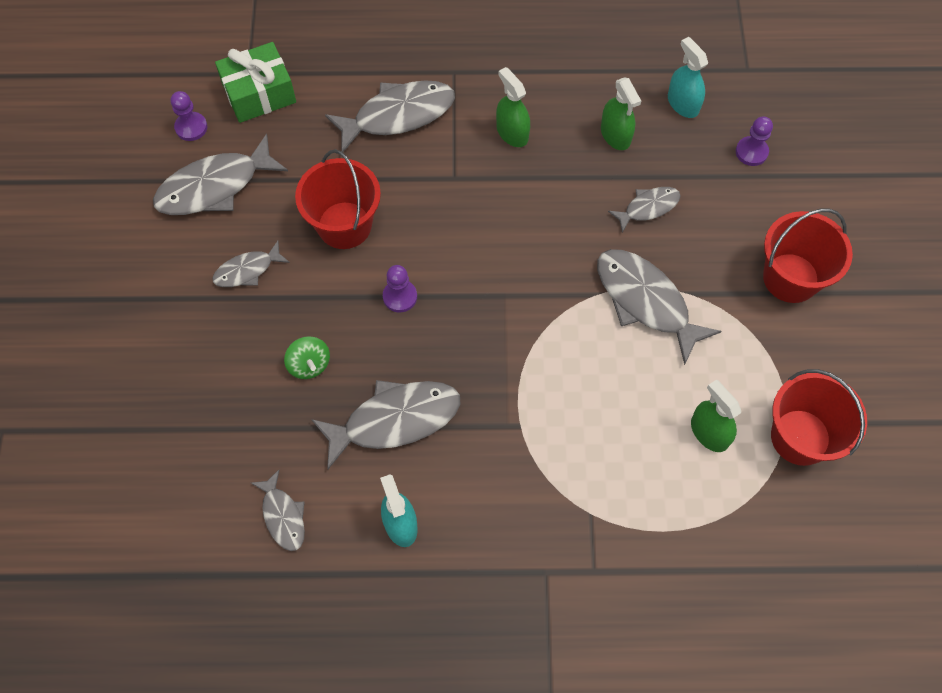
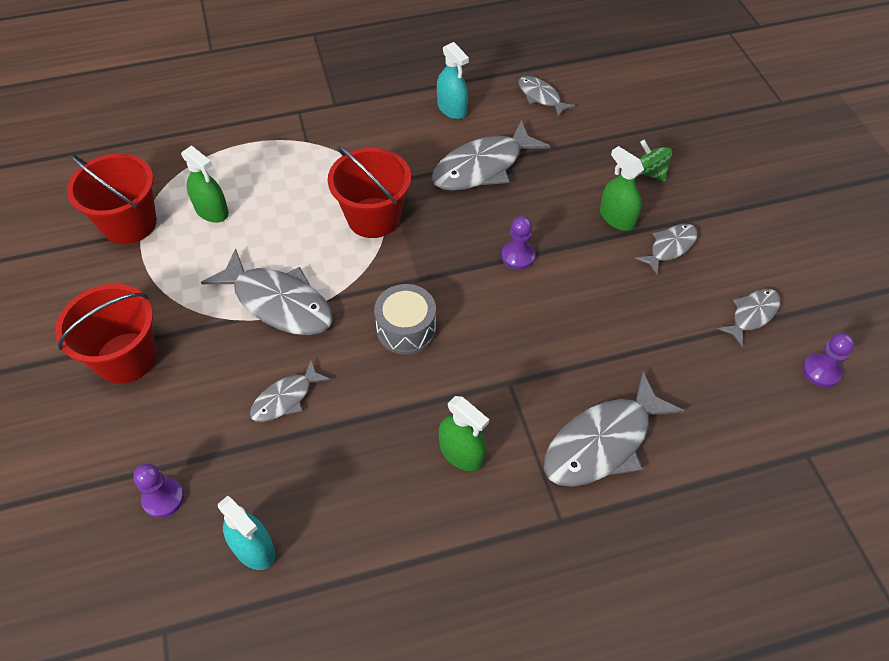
camera: 165 degrees right, 10 degrees down
grey fish [153,134,288,215] -> grey fish [717,289,781,347], size x0.55
green gift [215,42,296,123] -> none
green spinning top [284,336,330,379] -> green spinning top moved to [640,140,672,182]
red bucket [295,149,381,249] -> red bucket moved to [328,145,411,238]
green spray bottle [601,77,641,150] -> green spray bottle moved to [600,146,644,231]
none -> grey drum [374,284,436,355]

